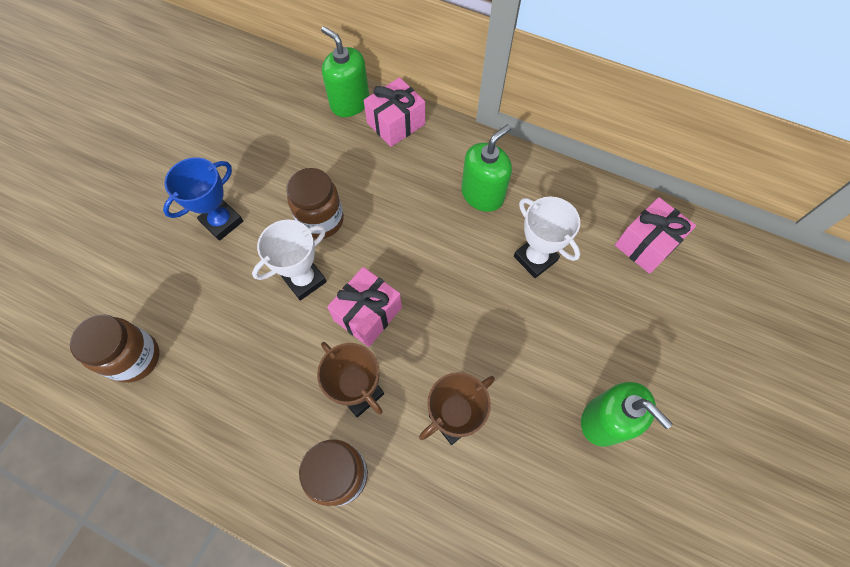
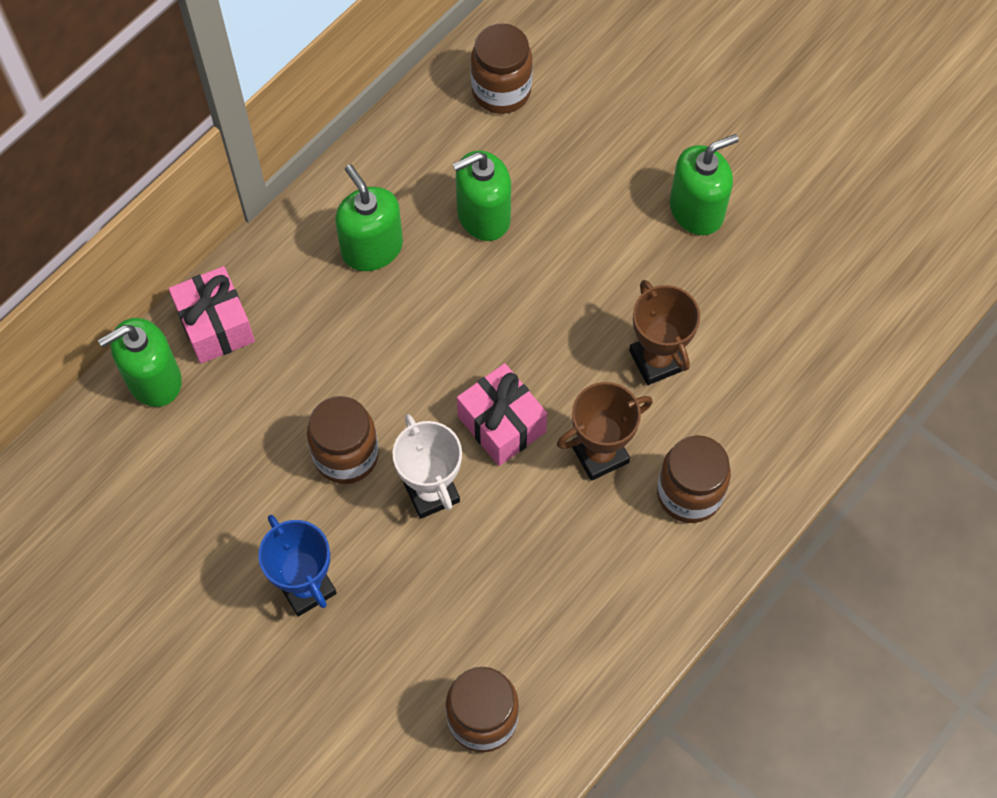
camera: 75 degrees left, 0 degrees up
white trophy [514,196,580,278] -> green soap dispenser [453,151,511,241]
pink gift [615,197,696,274] -> brown jar [471,23,533,114]

